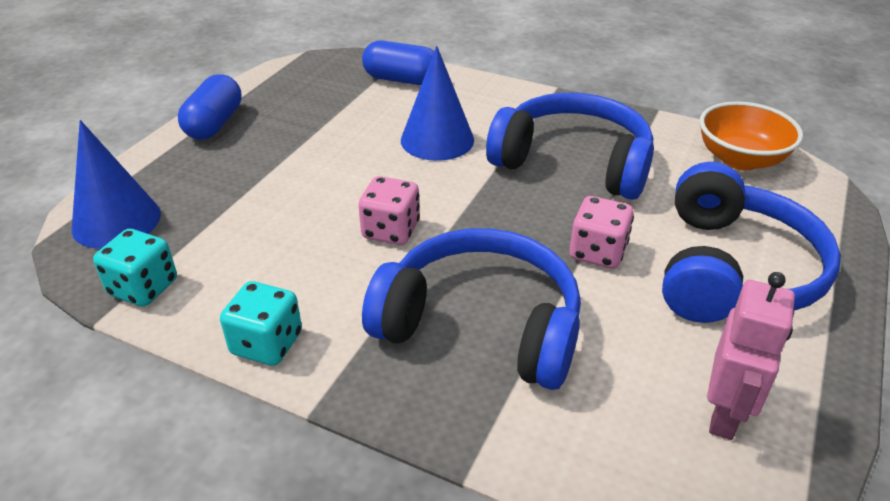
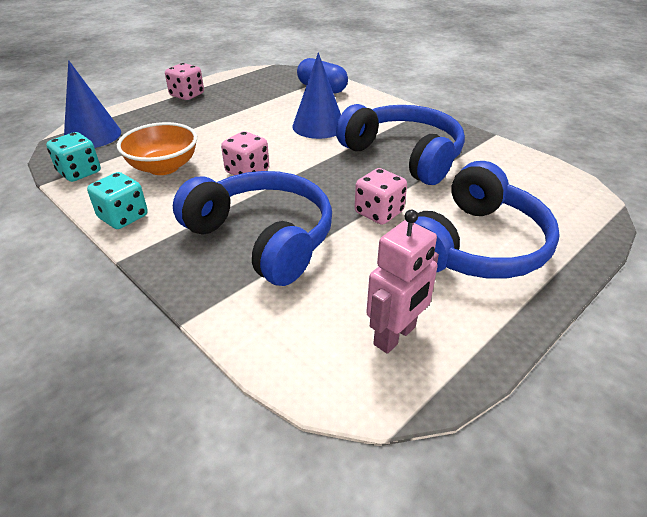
camera: 20 degrees right, 0 degrees up
blue capsule [178,74,242,140] -> pink dice [165,63,204,100]
orange bowl [700,101,803,170] -> orange bowl moved to [117,122,197,175]

